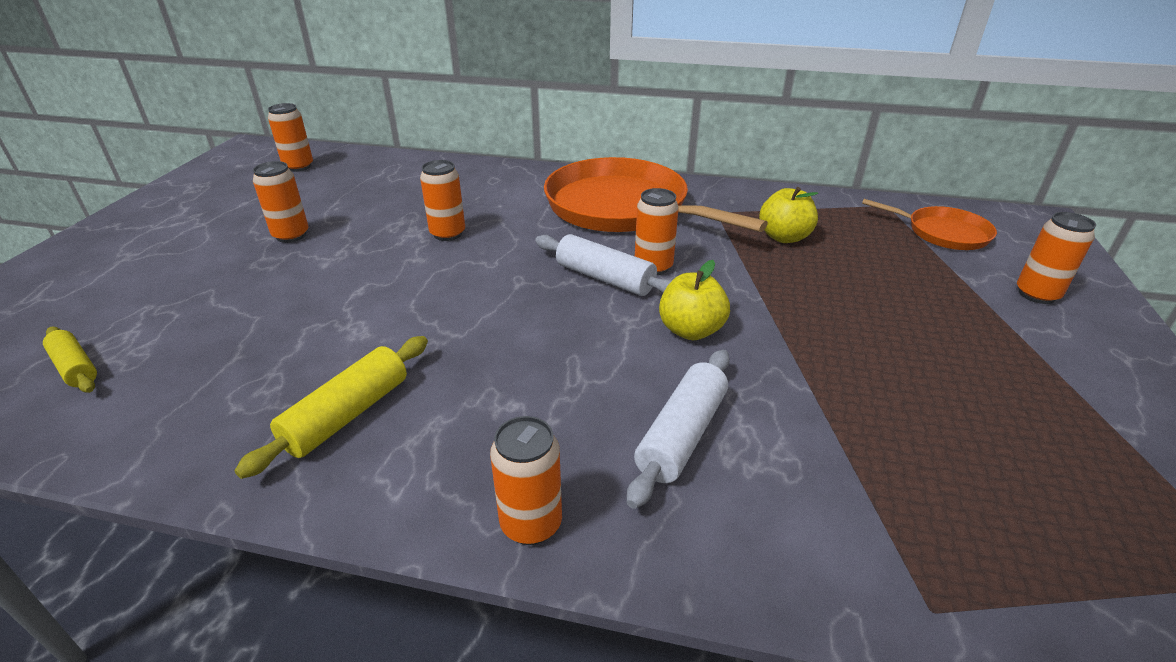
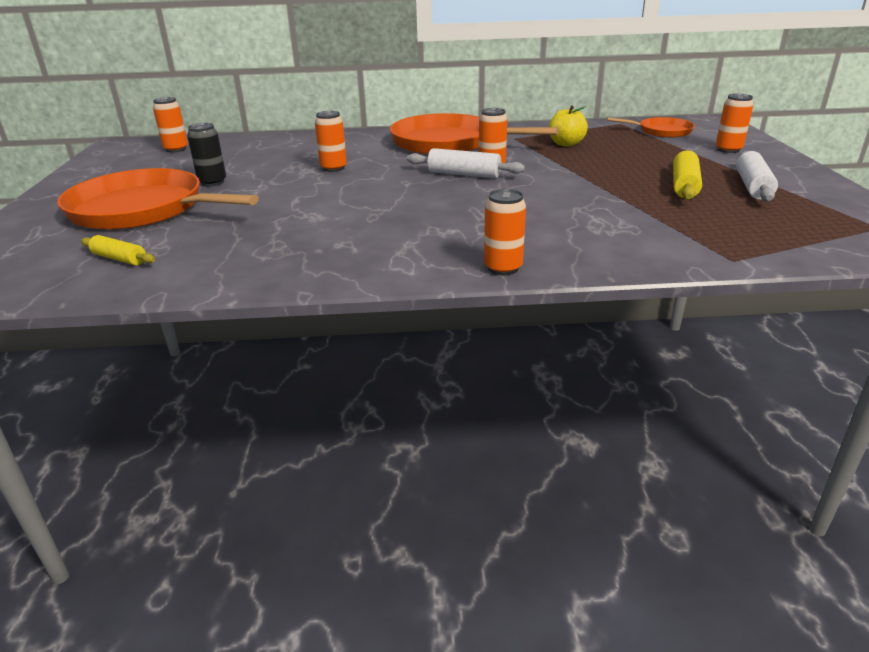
camera: 15 degrees left, 5 degrees down
yellow rolling pin [235,336,428,479] -> yellow rolling pin moved to [673,151,702,200]
orange can [253,161,309,243] -> black can [187,123,226,187]
white rolling pin [627,350,730,509] -> white rolling pin moved to [736,151,778,201]
yellow apple [659,260,730,340] -> none
none -> orange pan [57,168,259,230]

